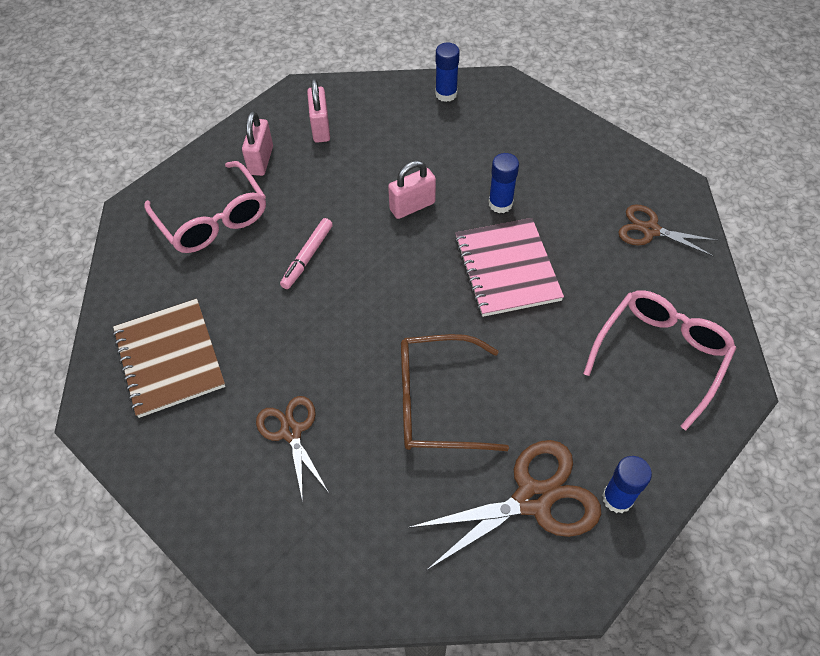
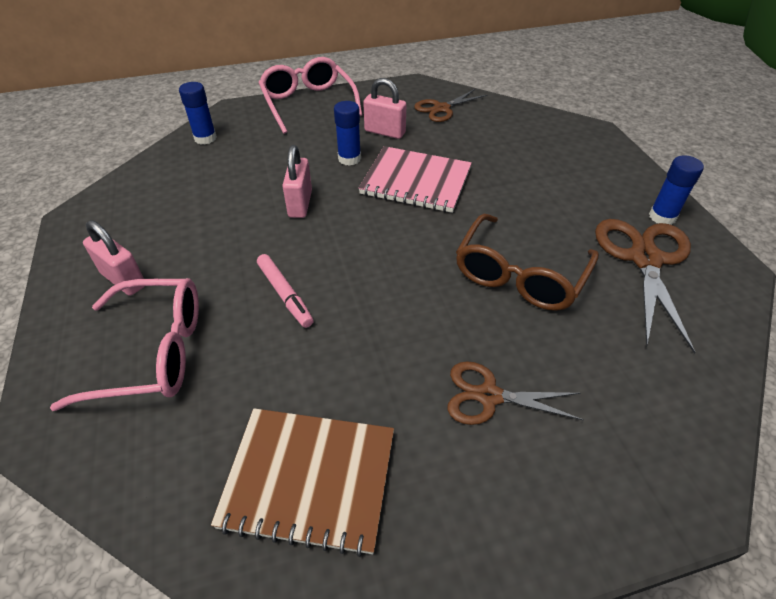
camera: 60 degrees left, 10 degrees down
pink padlock [307,79,330,143] -> pink padlock moved to [363,78,407,139]
pink glasses [583,290,736,430] -> pink glasses moved to [258,57,362,134]

